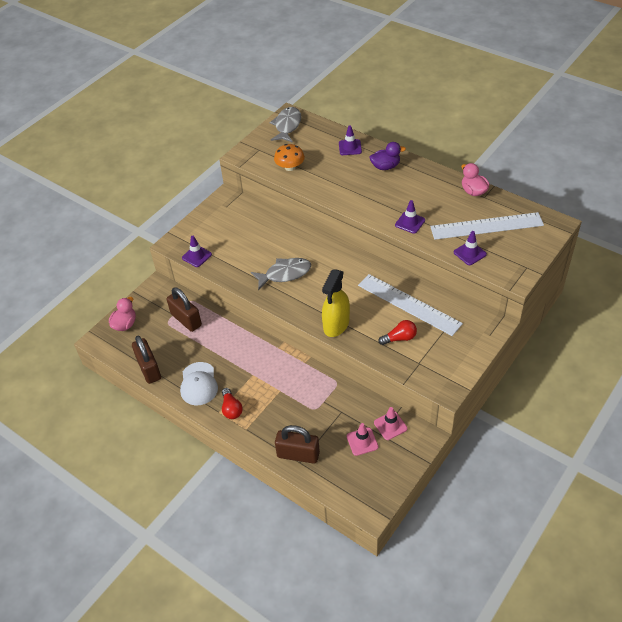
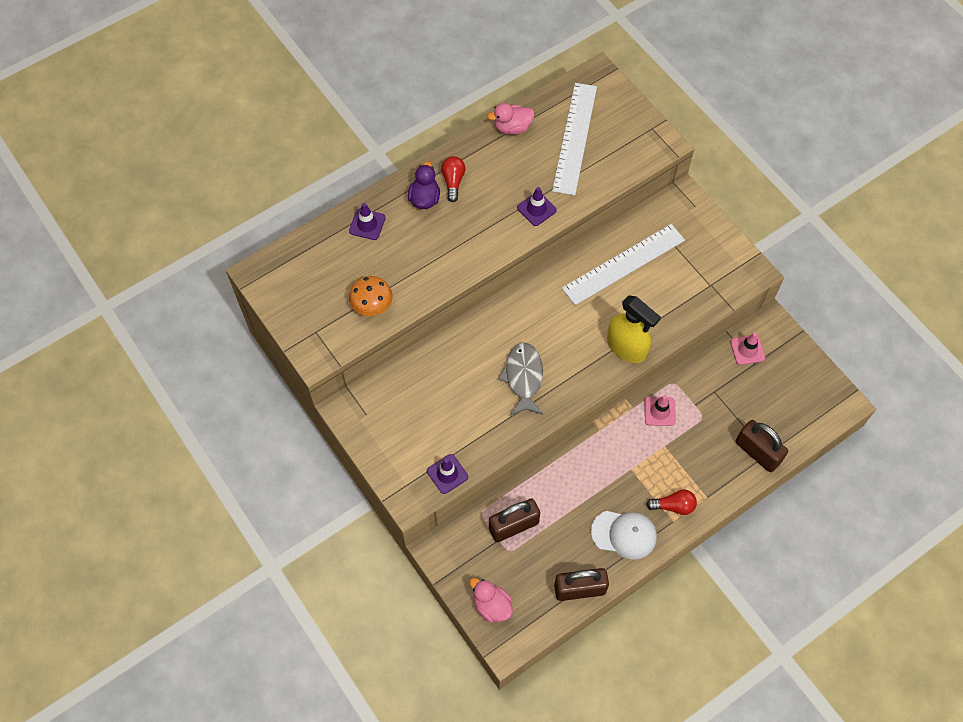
camera: 75 degrees left, 15 degrees up
grey fish [270,107,301,143] -> none
brown padlock [275,425,320,464] -> brown padlock turned 75 degrees counterclockwise [736,420,788,472]
pink traffic cone [347,423,378,456] -> pink traffic cone moved to [644,395,676,426]
red light bulb [378,320,417,345] -> red light bulb moved to [441,156,465,202]
purple traffic cone [454,231,487,265] -> none

